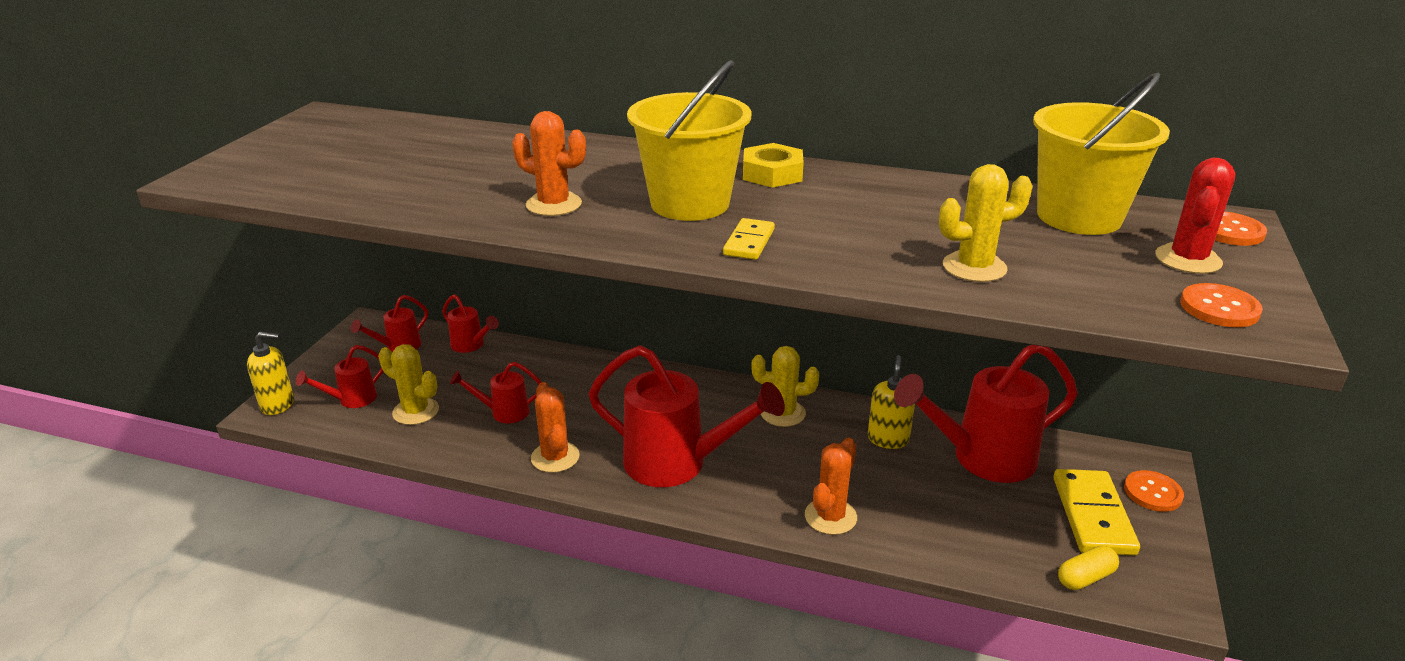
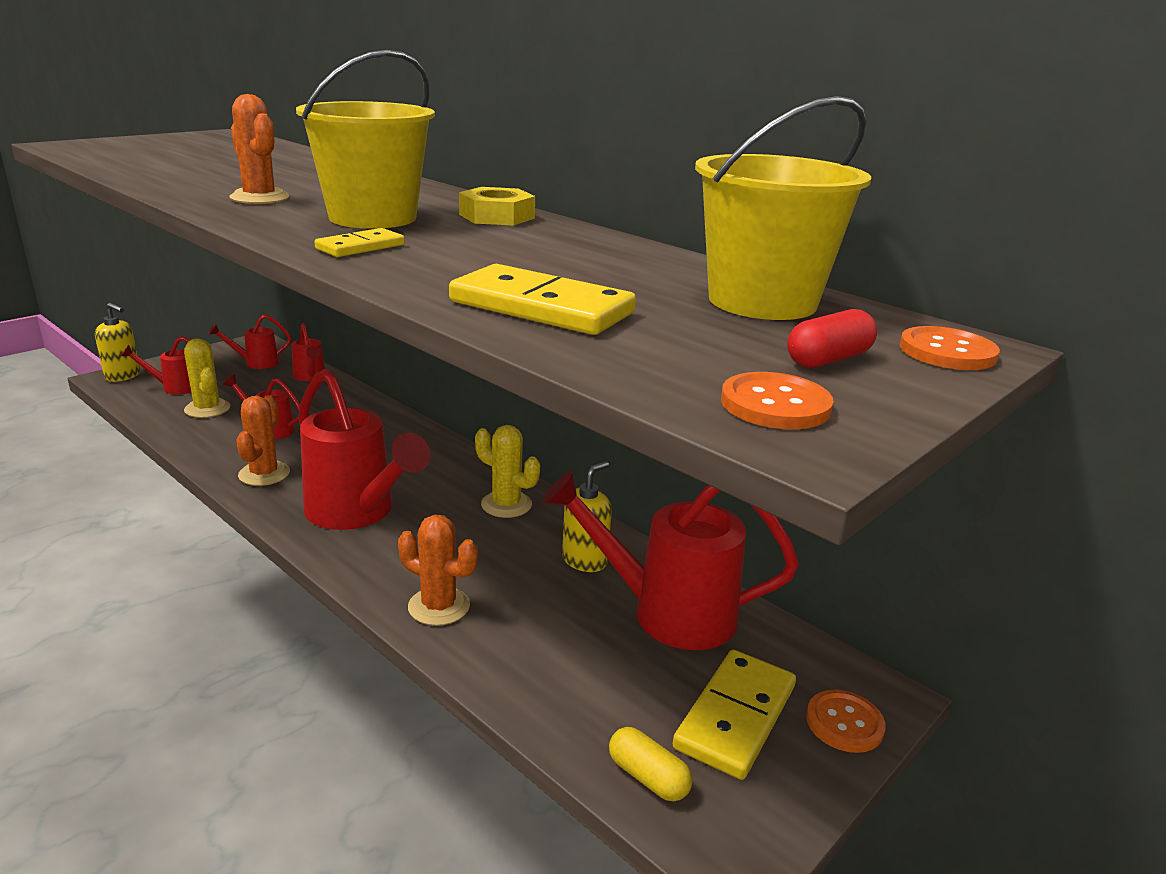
camera: 25 degrees right, 5 degrees down
orange cactus [805,438,857,535] -> orange cactus turned 60 degrees clockwise [398,515,478,626]
yellow cactus [939,164,1032,282] -> yellow domino [449,264,636,335]
yellow capsule [1058,546,1119,590] -> yellow capsule turned 45 degrees clockwise [609,727,693,801]
red cactus [1155,158,1235,274] -> red capsule [787,309,877,368]

